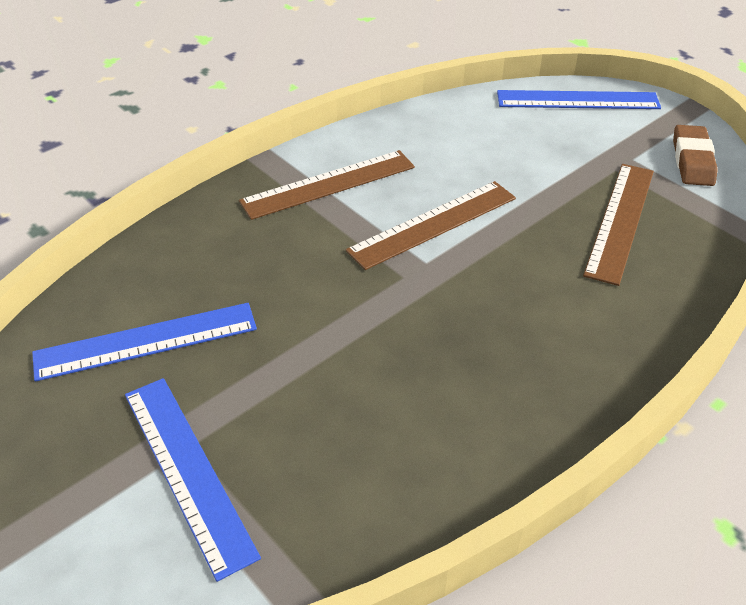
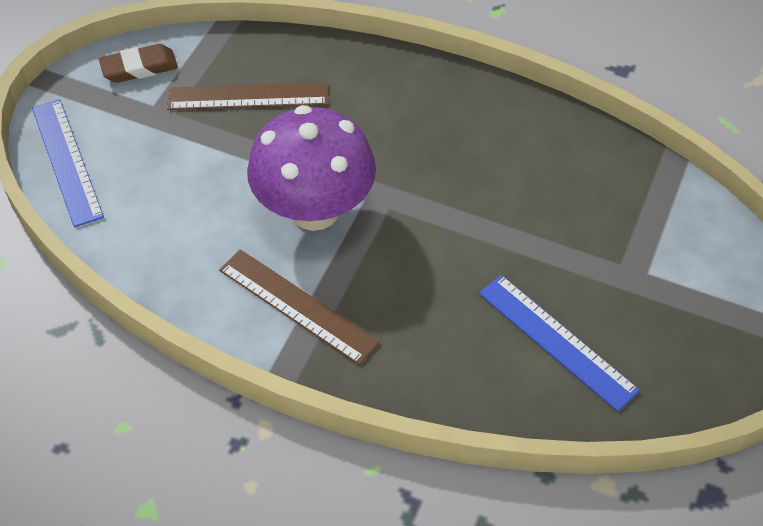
camera: 115 degrees left, 10 degrees up
blue ruler [125,378,261,582] -> none
brown ruler [346,181,516,270] -> purple mushroom [247,105,376,231]

